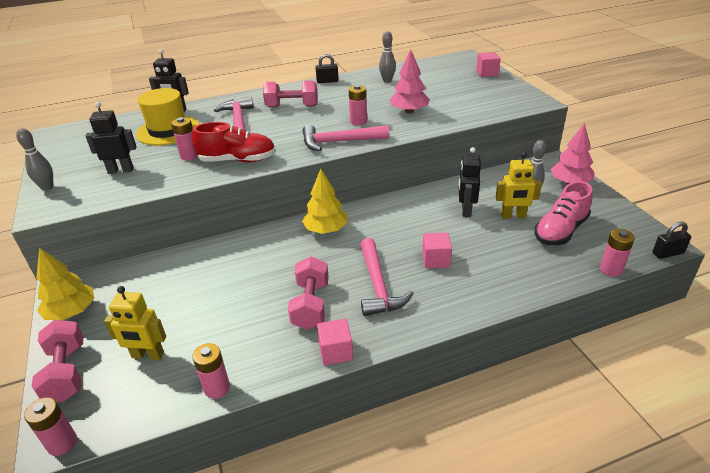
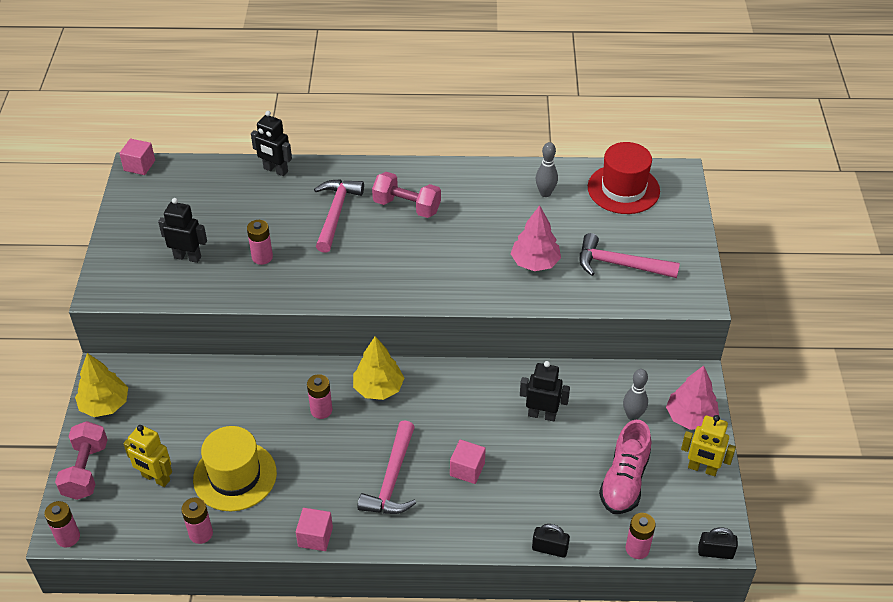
camera: 20 degrees right, 10 degrees up
grey bowling pin [16,128,53,191] -> none
yellow hat [136,88,199,145] -> yellow hat moved to [193,426,277,511]
red shoe [192,122,276,162] -> none
pink dumbbell [288,256,329,330] -> none
pink hammer [302,125,389,151] -> pink hammer moved to [580,233,680,278]
black padlock [315,54,339,83] -> black padlock moved to [532,524,570,558]
pink battery [349,85,367,125] -> pink battery moved to [307,374,332,419]
black robot [459,147,481,217] -> black robot turned 75 degrees clockwise [520,361,570,421]
pink cube [476,52,501,77] -> pink cube moved to [119,139,155,175]
yellow robot [495,152,542,219] -> yellow robot moved to [681,415,736,476]
pink shoe [535,181,593,245] -> pink shoe turned 45 degrees counterclockwise [599,420,651,514]
none -> red hat [588,142,660,214]

